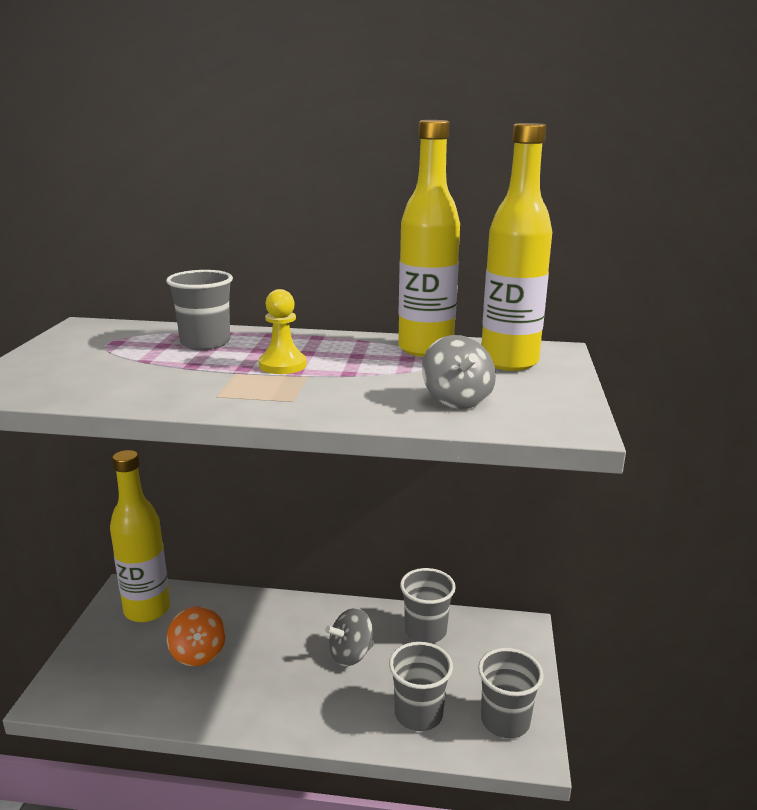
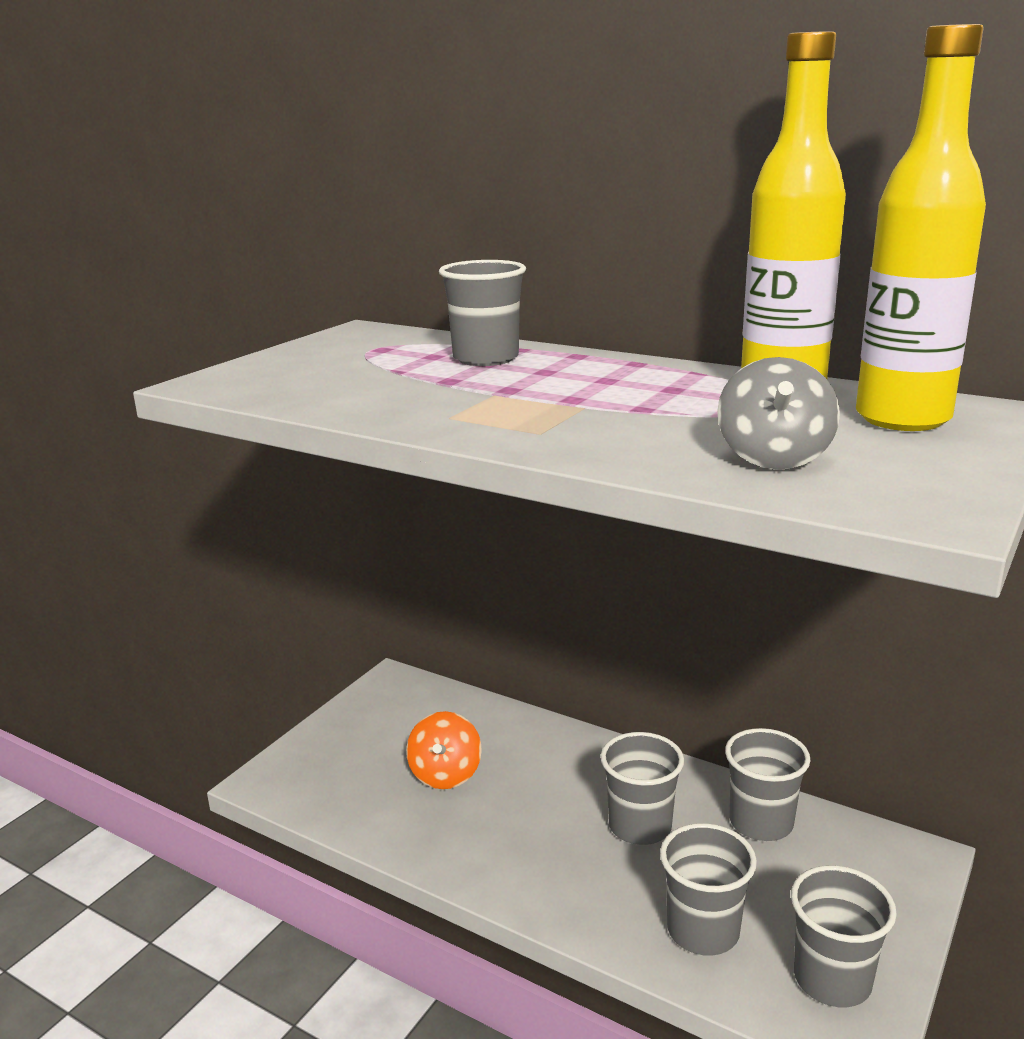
camera: 25 degrees right, 0 degrees up
yellow bottle [110,450,170,622] -> none
yellow pawn [259,289,307,374] -> none
grey spinning top [325,608,374,666] -> grey cup [601,732,684,845]

